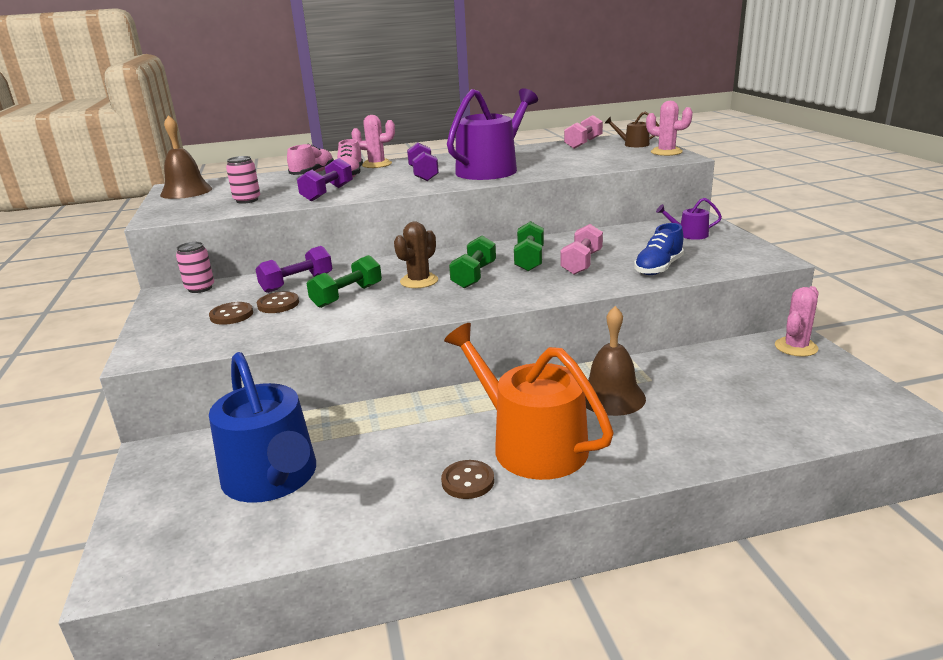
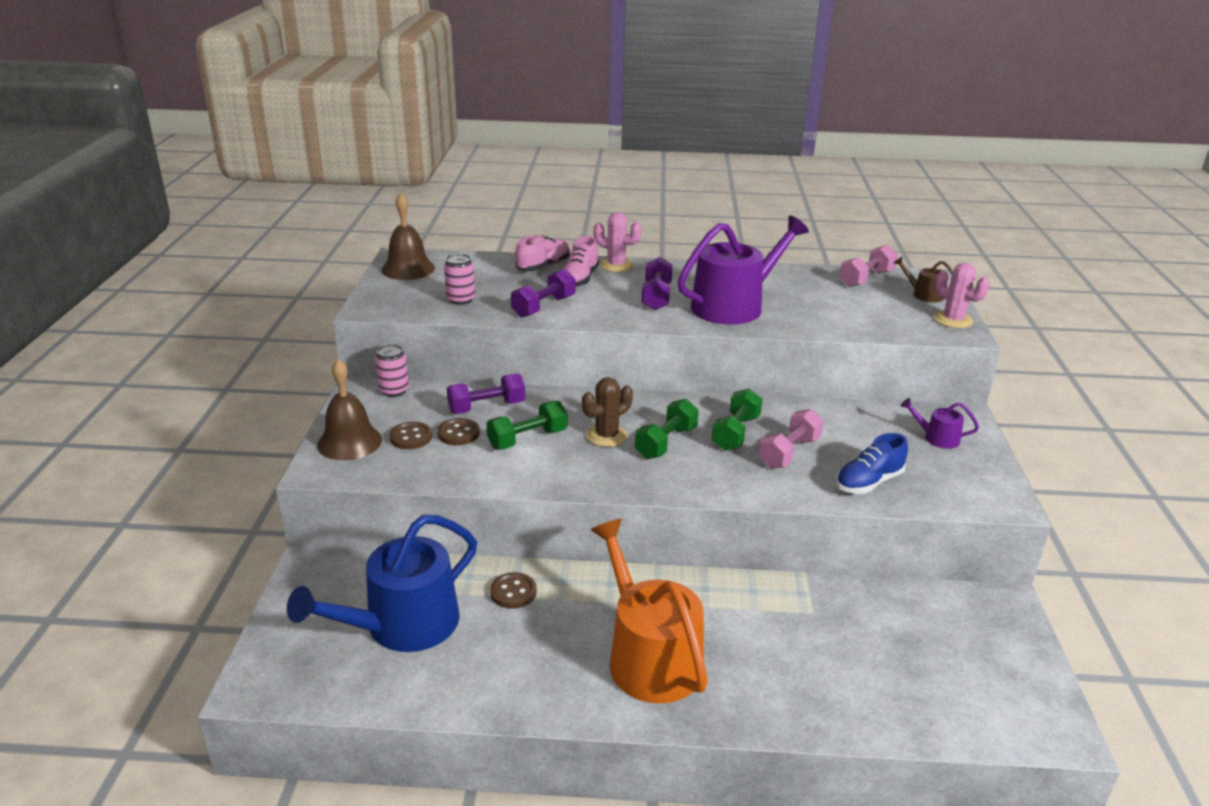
camera: 15 degrees right, 5 degrees up
blue watering can [209,352,316,503] -> blue watering can turned 60 degrees clockwise [287,515,477,652]
brown button [441,460,494,499] -> brown button moved to [490,572,537,609]
brown bell [585,306,646,416] -> brown bell moved to [317,359,382,460]
pink cactus [775,286,819,357] -> none

